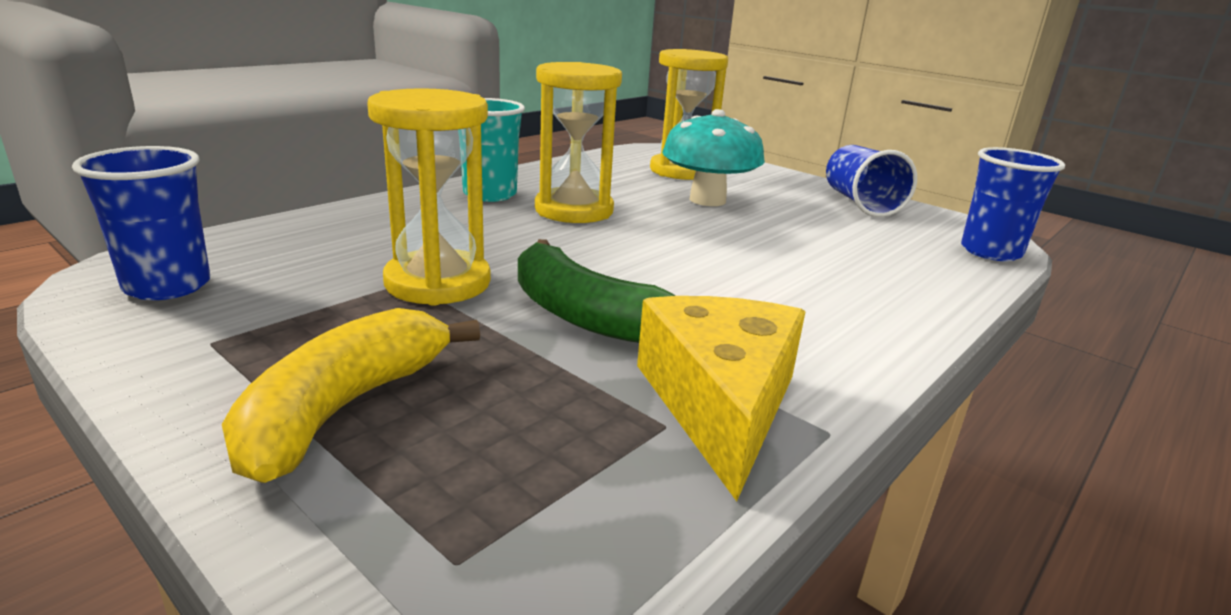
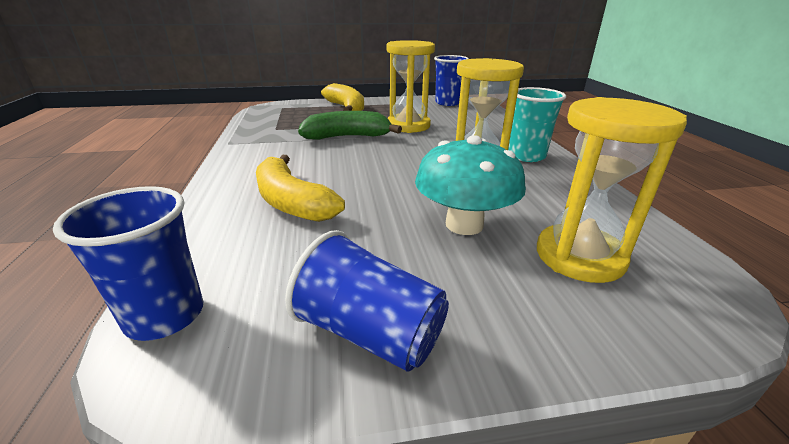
camera: 130 degrees right, 5 degrees up
yellow cheese [637,296,806,501] -> none
none -> yellow banana [256,155,345,222]

